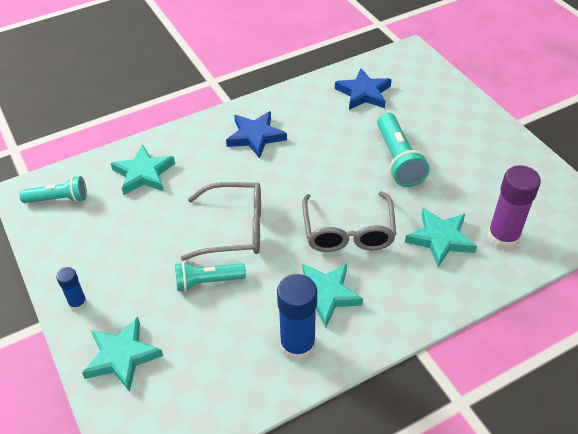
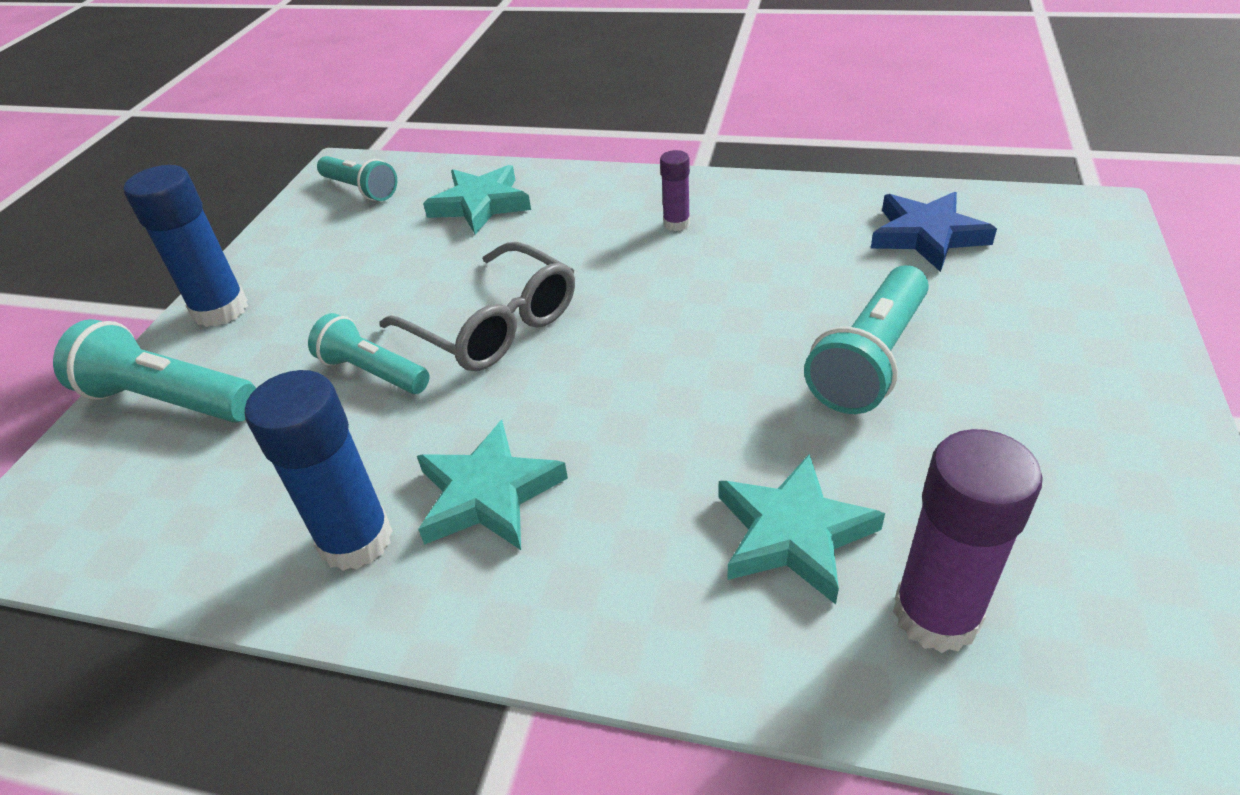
camera: 45 degrees right, 5 degrees down
blue glue stick [56,267,87,311] -> blue glue stick [124,165,248,327], size x1.88
turquoise star [82,317,163,392] -> turquoise flashlight [53,319,256,423]
blue star [226,111,287,159] -> purple glue stick [660,150,690,231]
grey glasses [302,192,396,252] -> none

